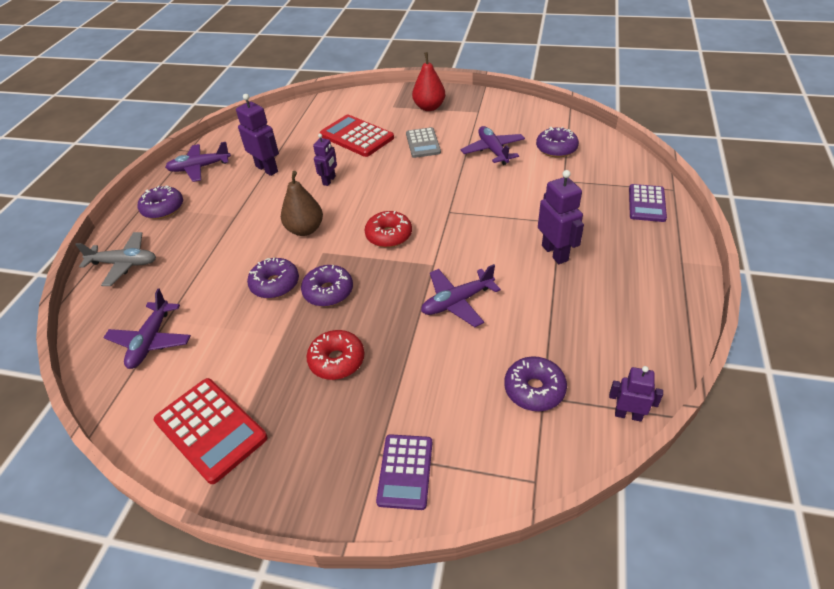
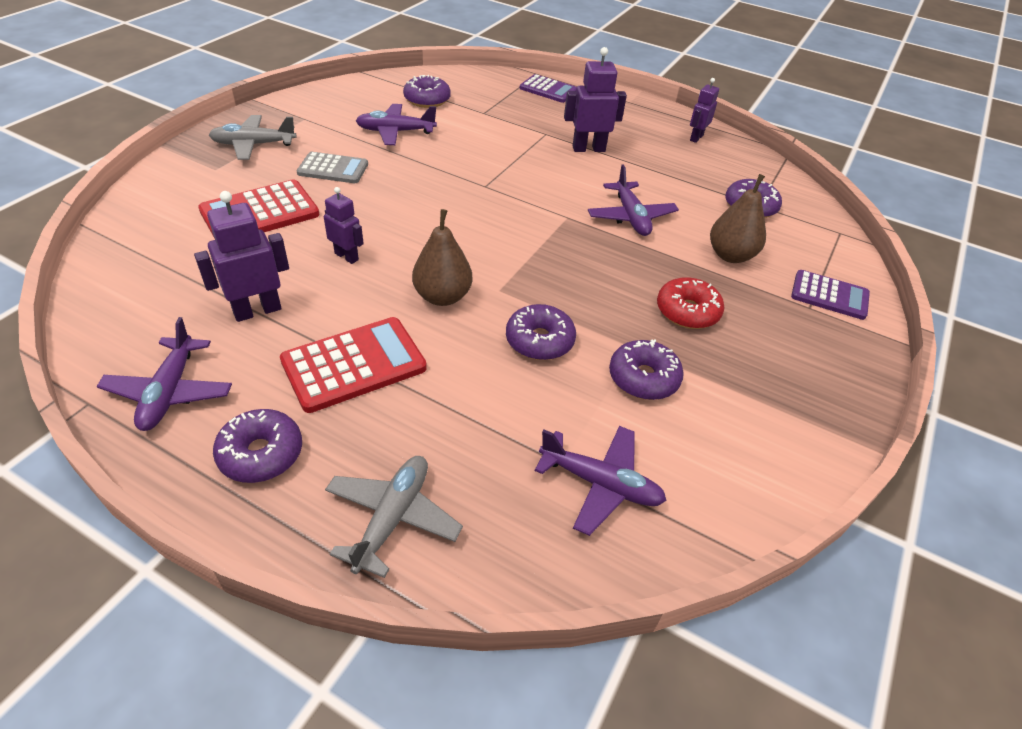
camera: 80 degrees left, 0 degrees up
red calculator [154,378,267,484] -> red calculator moved to [280,317,427,413]
purple donut [301,265,353,307] -> purple donut moved to [609,339,684,400]
red donut [365,211,412,247] -> none
red pear [412,52,445,111] -> grey plane [209,115,297,160]
purple robot [609,366,663,422] -> purple robot moved to [690,78,719,143]
none -> brown pear [710,174,766,263]

